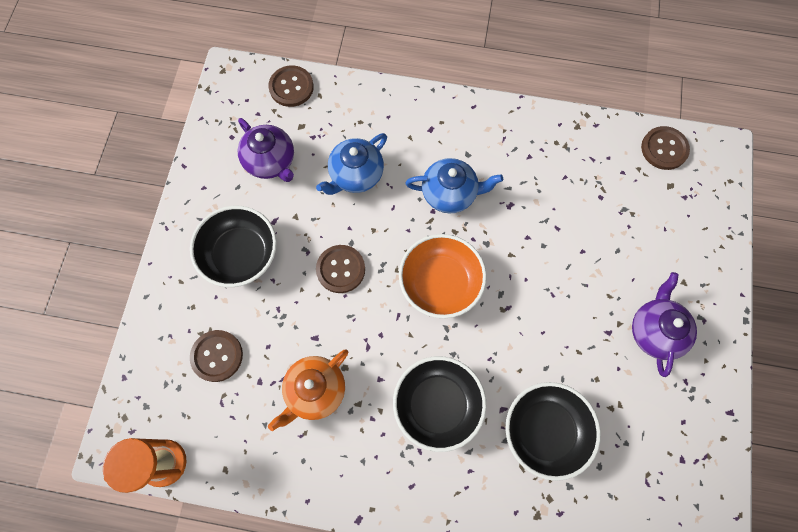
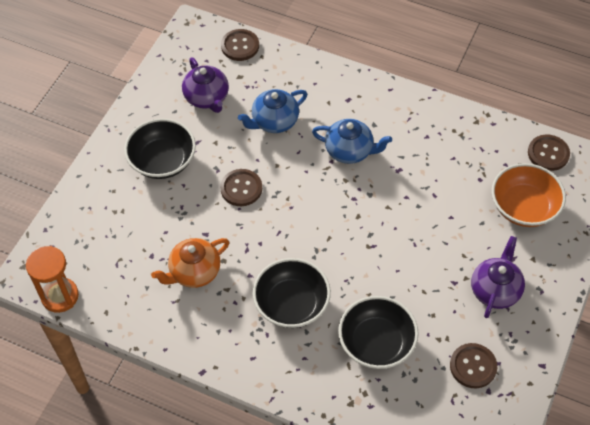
camera: 15 degrees right, 15 degrees down
brown button [190,330,243,382] -> brown button moved to [450,343,497,388]
orange bowl [399,234,487,319] -> orange bowl moved to [492,163,566,227]

